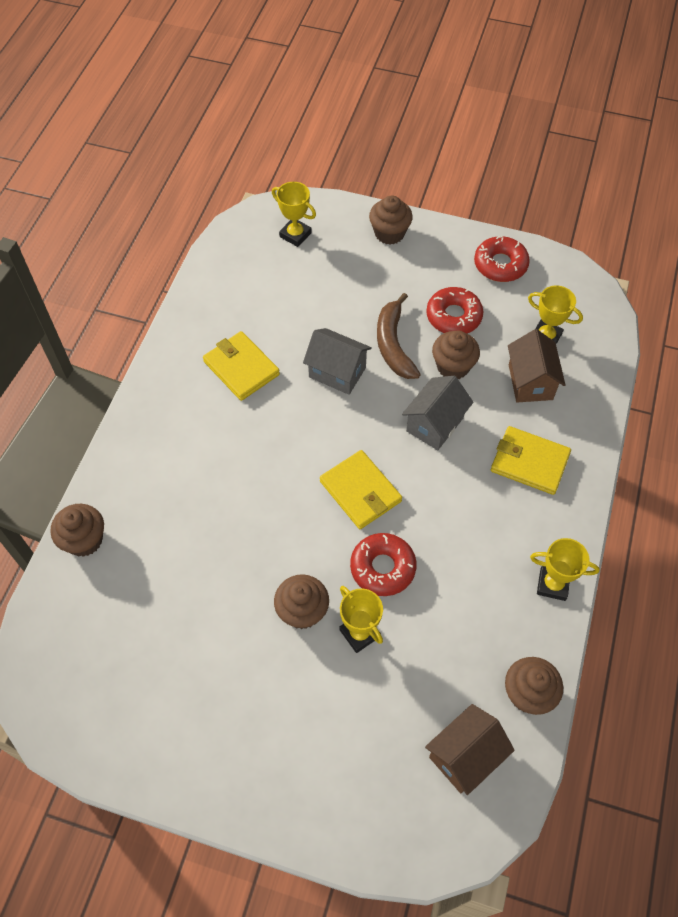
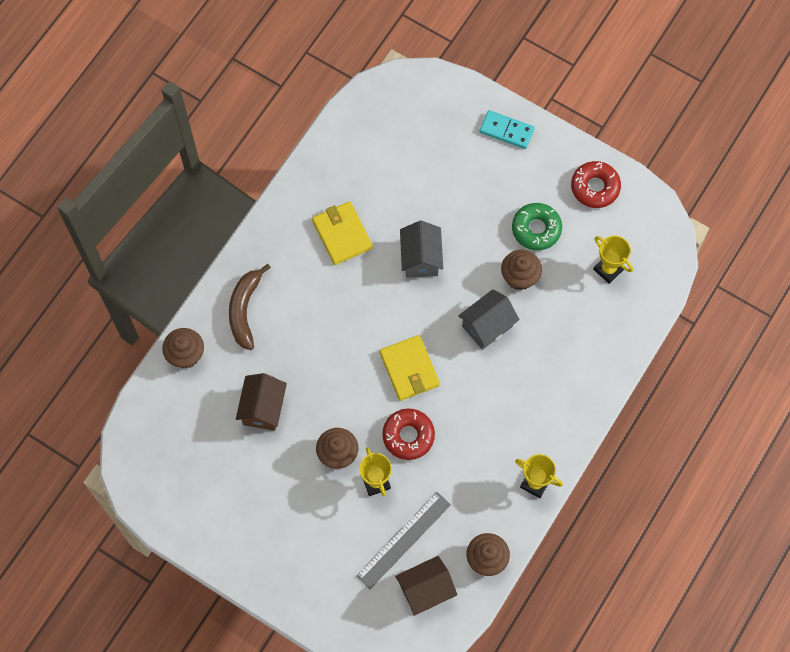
camera: 15 degrees right, 10 degrees up
yellow trophy [272,182,316,247] -> none
grey house [303,328,372,395] -> grey house turned 45 degrees clockwise [400,221,443,277]
brown cupcake [369,196,413,245] -> turquoise domino [479,110,535,149]
brown banana [377,293,421,379] -> brown banana moved to [229,264,271,350]
red donut [426,287,483,333] -> green donut [512,203,562,250]
yellow wallet [491,426,571,495] -> none
brown house [508,329,565,402] -> brown house moved to [236,373,287,431]
none -> grey ruler [356,492,451,589]

